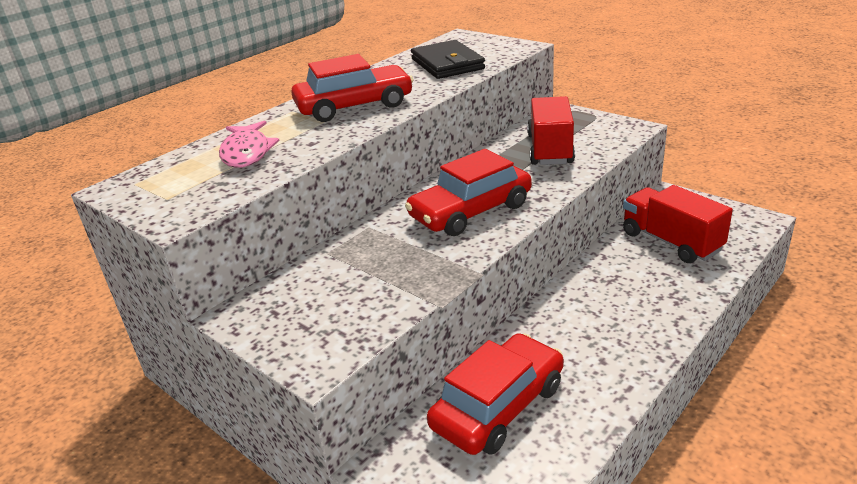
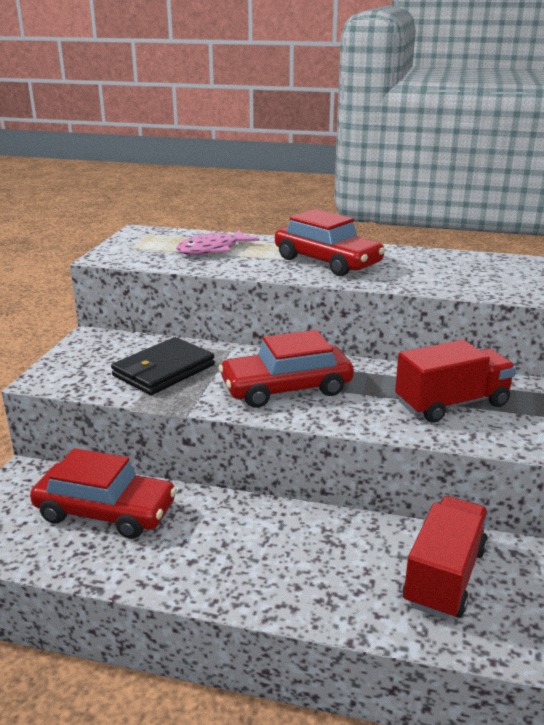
camera: 60 degrees right, 5 degrees down
red car [405,149,532,236] -> red car turned 45 degrees counterclockwise [219,330,354,408]
black wallet [411,40,485,79] -> black wallet moved to [111,337,215,395]

